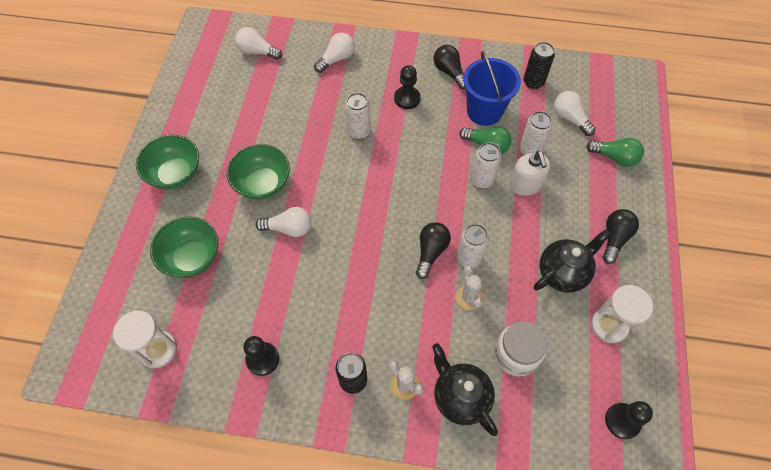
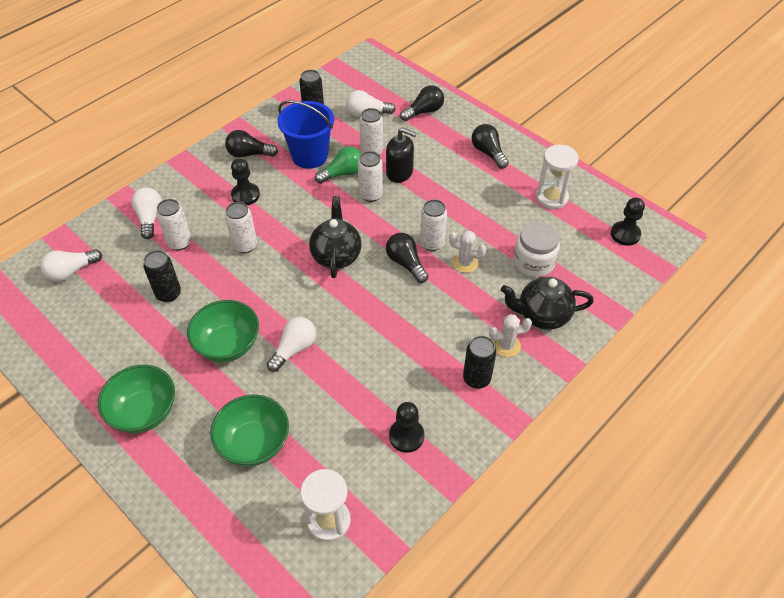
camera: 55 degrees left, 10 degrees down
white soap dispenser [509,151,550,196] -> black soap dispenser [386,128,416,183]
black teapot [534,229,611,293] -> black teapot moved to [309,196,362,278]
green light bulb [586,138,644,167] -> black light bulb [400,85,444,121]
none -> black can [143,250,181,302]
none -> white can [156,199,191,250]

